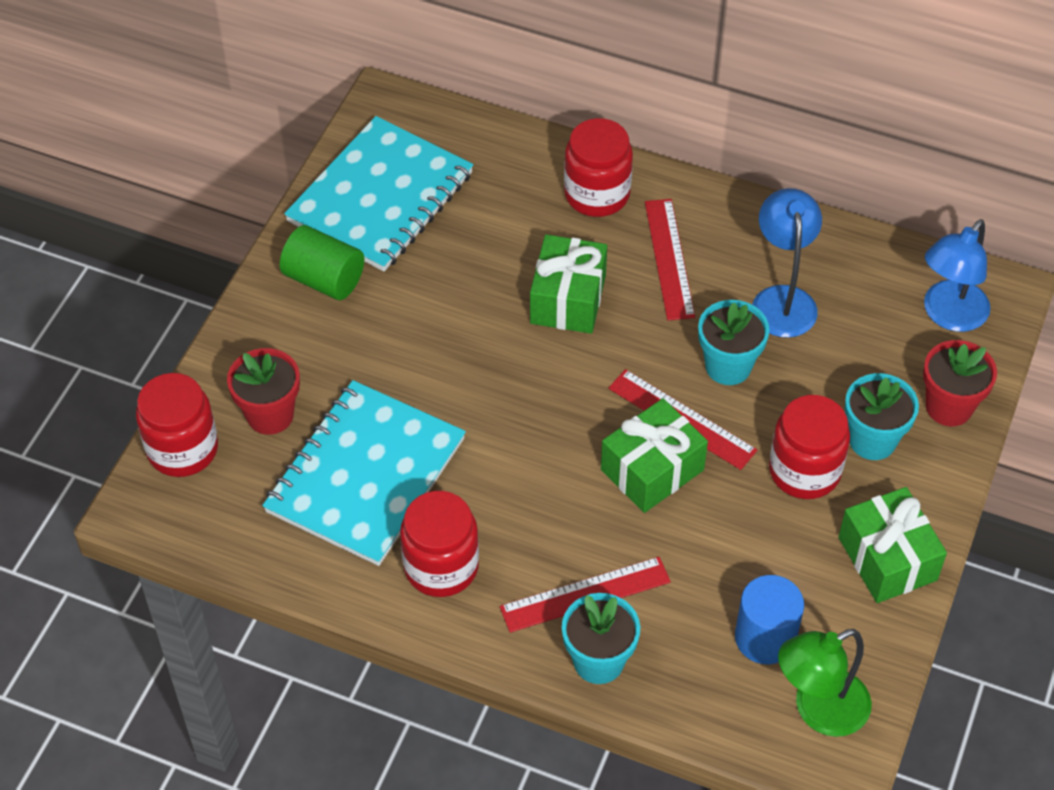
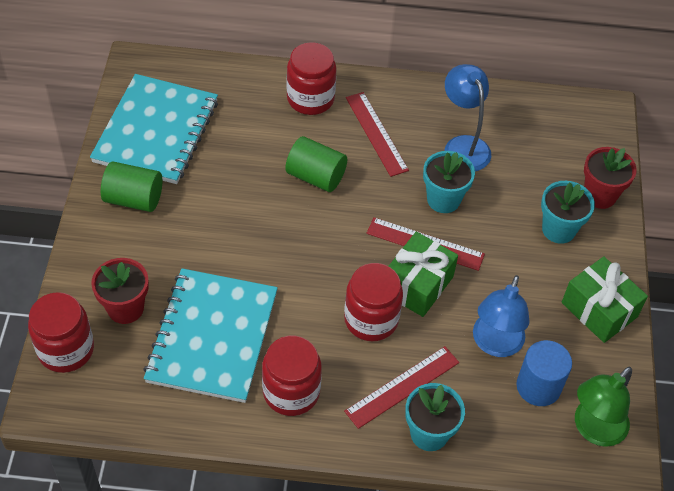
camera: 20 degrees left, 0 degrees up
green gift [530,235,607,334] -> green cylinder [286,136,347,192]
red jar [769,395,850,499] -> red jar moved to [344,263,403,341]
blue lamp [924,219,991,332] -> blue lamp moved to [473,275,529,357]

